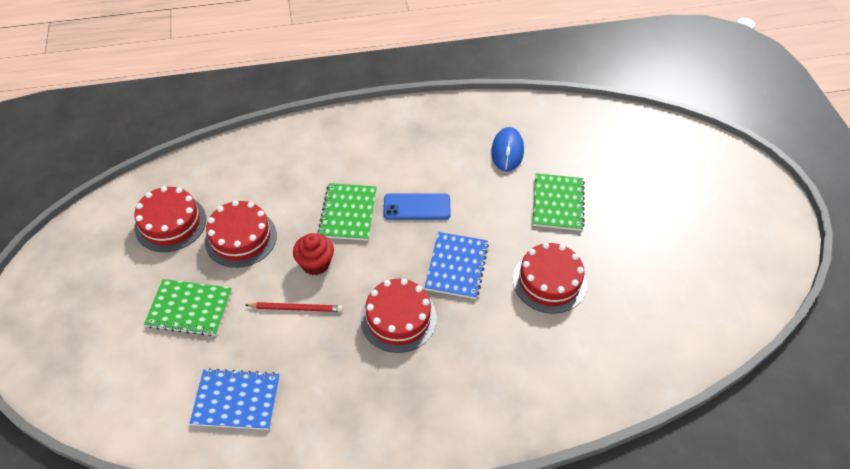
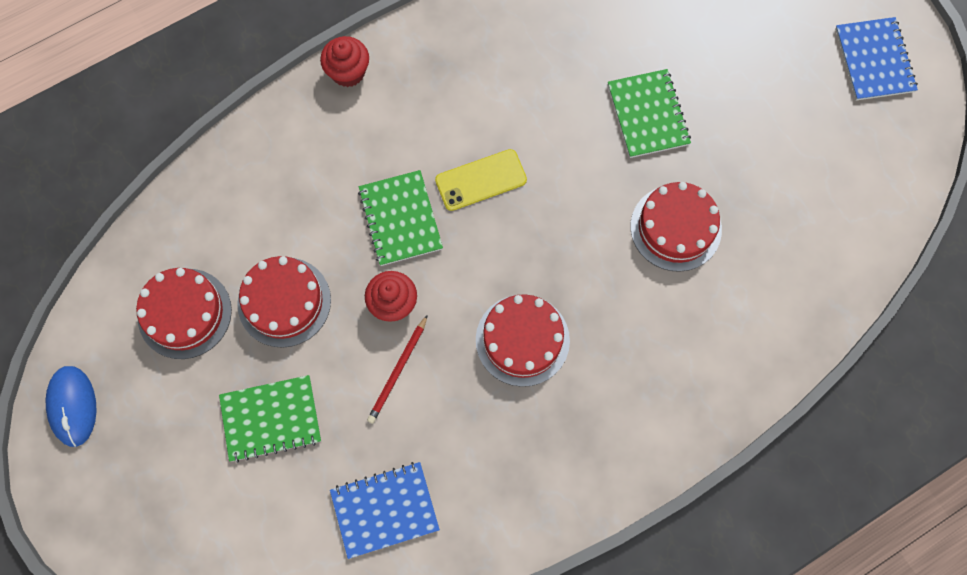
camera: 20 degrees left, 20 degrees up
red pencil [246,302,343,312] -> red pencil turned 135 degrees clockwise [367,315,428,423]
blue phone [384,193,451,220] -> yellow phone [435,149,527,211]
blue notebook [424,232,489,299] -> blue notebook moved to [835,17,918,100]
blue mouse [491,127,524,172] -> blue mouse moved to [46,366,96,447]
none -> red cupcake [320,36,369,87]

